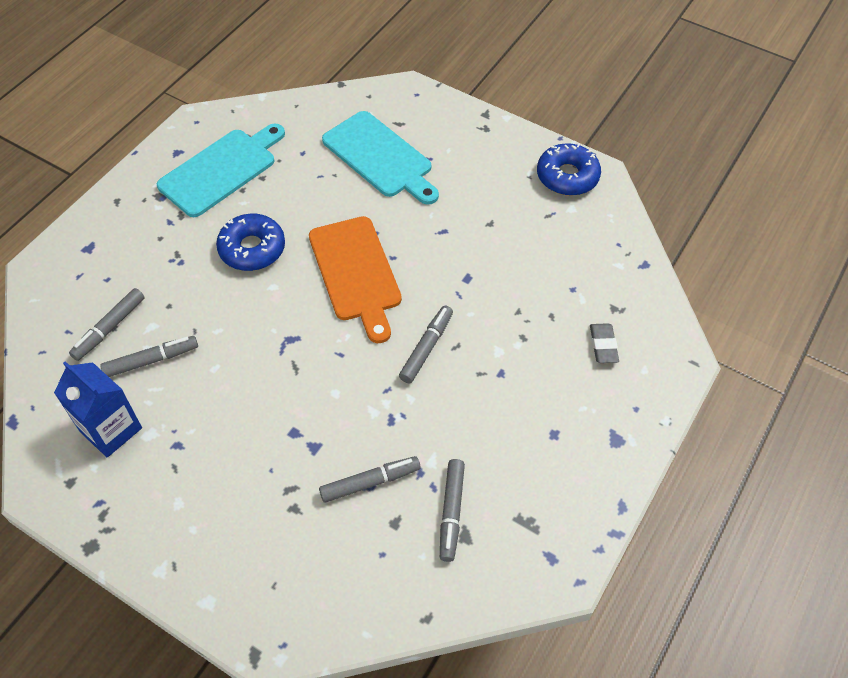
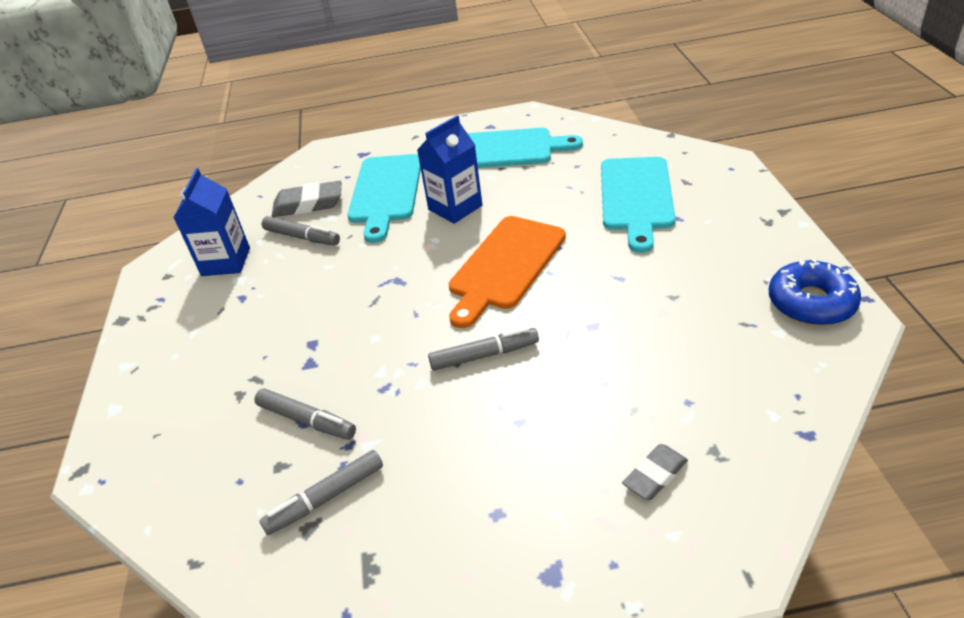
camera: 55 degrees right, 15 degrees down
grey marker [69,288,145,361] -> grey eraser [272,181,341,217]
blue donut [216,214,285,271] -> blue carton [417,115,482,224]
none -> turquoise cutting board [348,154,421,243]

